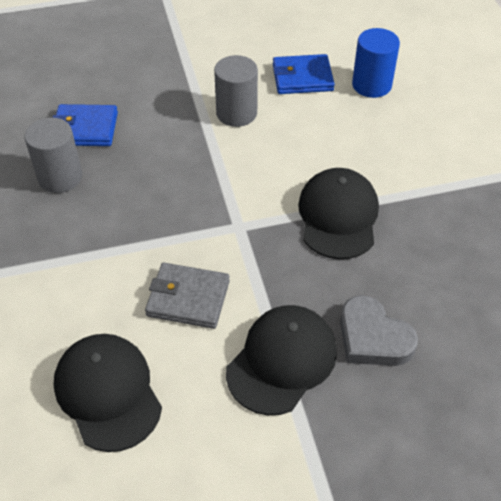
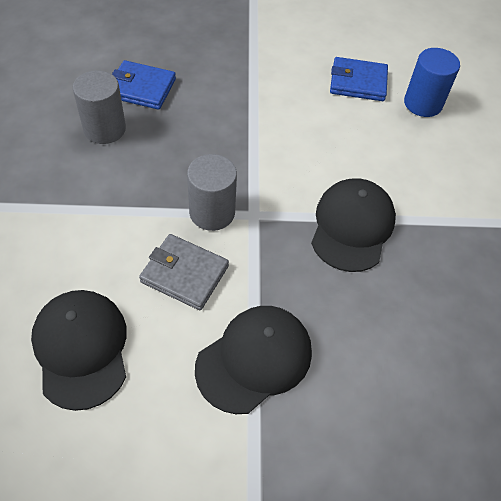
camera: 10 degrees right, 5 degrees up
grey cylinder [214,55,258,127] -> grey cylinder moved to [187,154,237,231]
grey heart [340,295,418,366] -> none

